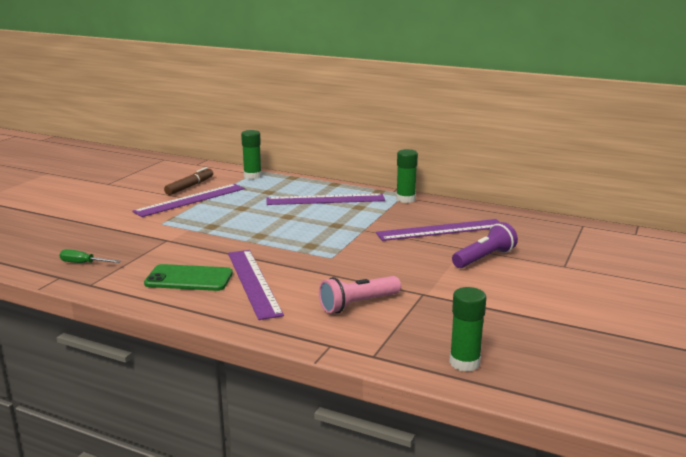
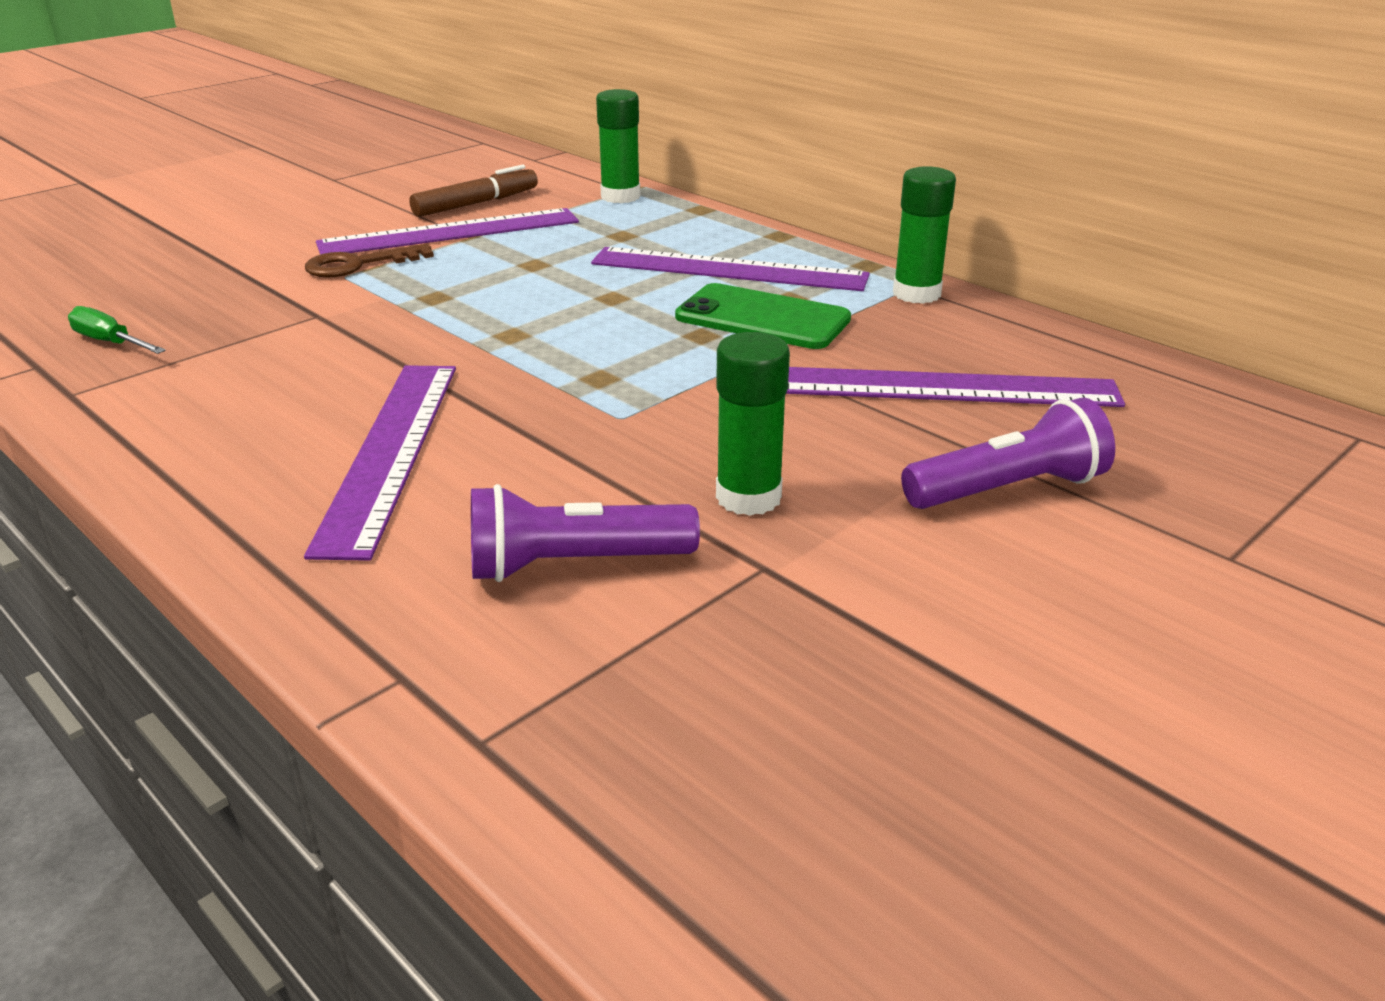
camera: 20 degrees right, 10 degrees up
green phone [144,264,233,291] -> green phone moved to [675,283,851,349]
pink flashlight [319,276,401,313] -> purple flashlight [471,484,700,582]
green glue stick [449,287,486,372] -> green glue stick moved to [716,332,790,516]
none -> brown key [305,243,434,278]

